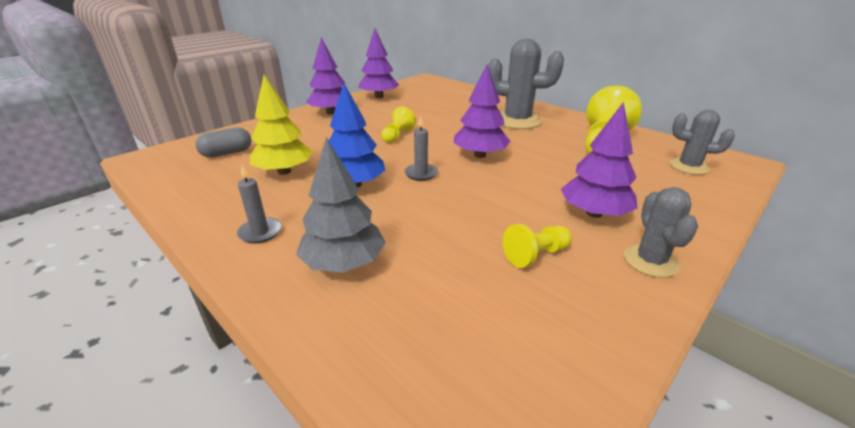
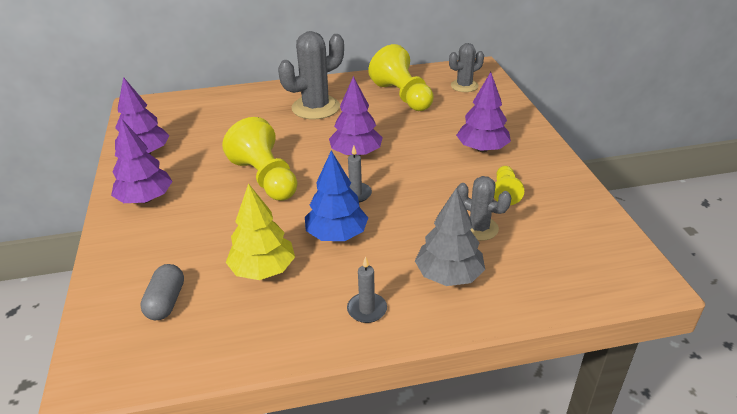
camera: 55 degrees left, 5 degrees up
yellow pawn [381,106,416,143] -> yellow pawn [222,117,297,201], size x1.92
grey cactus [624,187,698,278] -> grey cactus moved to [457,176,511,241]

